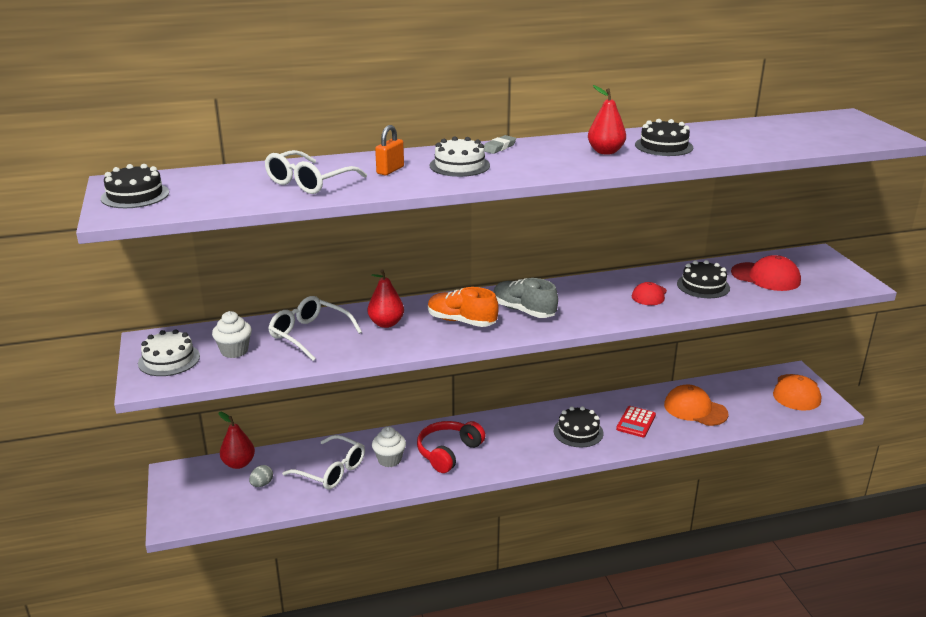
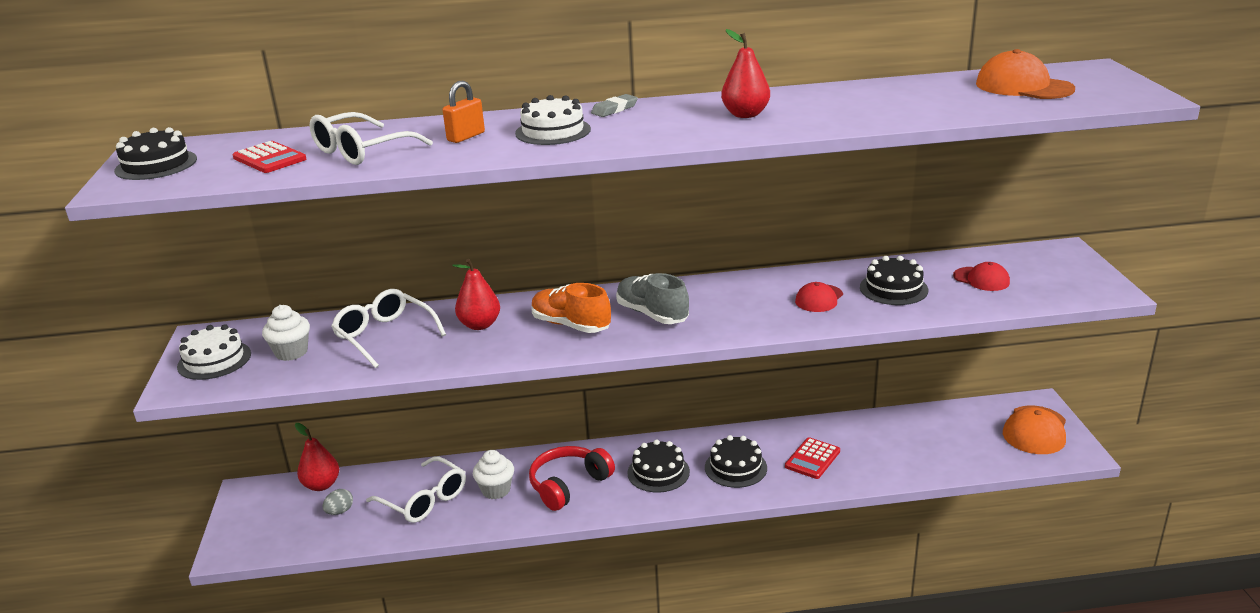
camera: 10 degrees right, 0 degrees up
black cake [635,119,693,156] -> black cake moved to [627,439,690,493]
orange cap [664,384,729,426] -> orange cap moved to [976,49,1075,99]
red cap [731,255,801,291] -> red cap [953,262,1010,291], size x0.63
none -> red calculator [233,141,306,173]

